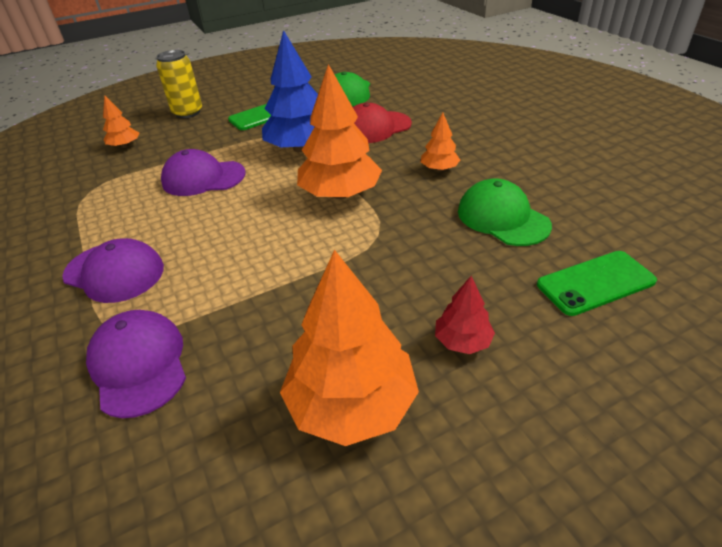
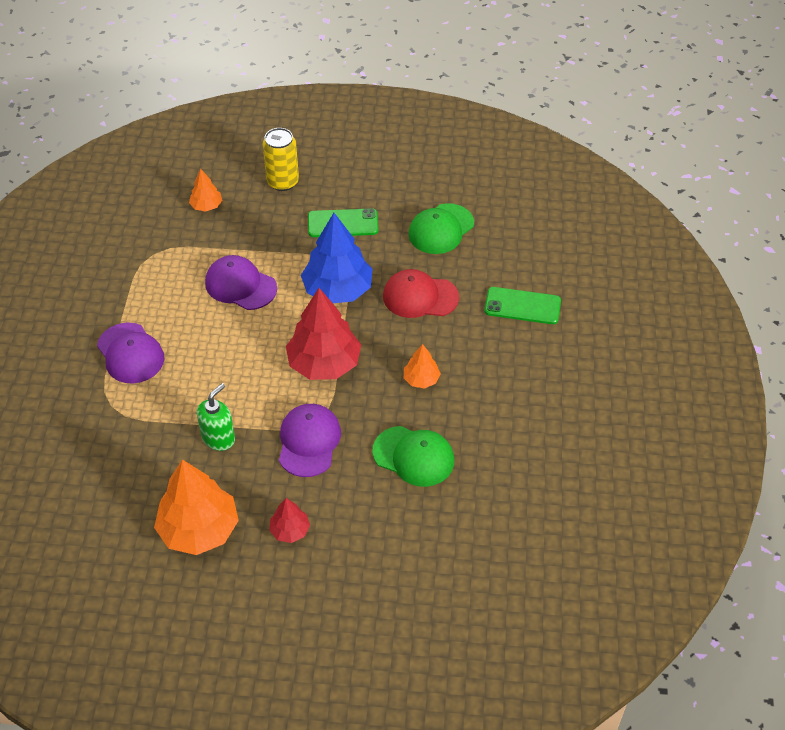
camera: 30 degrees right, 10 degrees up
purple cap [86,310,186,418] -> purple cap moved to [279,404,341,477]
orange tree [297,64,382,199] -> red tree [286,288,361,380]
green cap [458,178,552,246] -> green cap turned 120 degrees clockwise [372,426,454,487]
green phone [537,251,657,316] -> green phone moved to [484,287,561,324]
none -> green soap dispenser [197,383,235,451]

